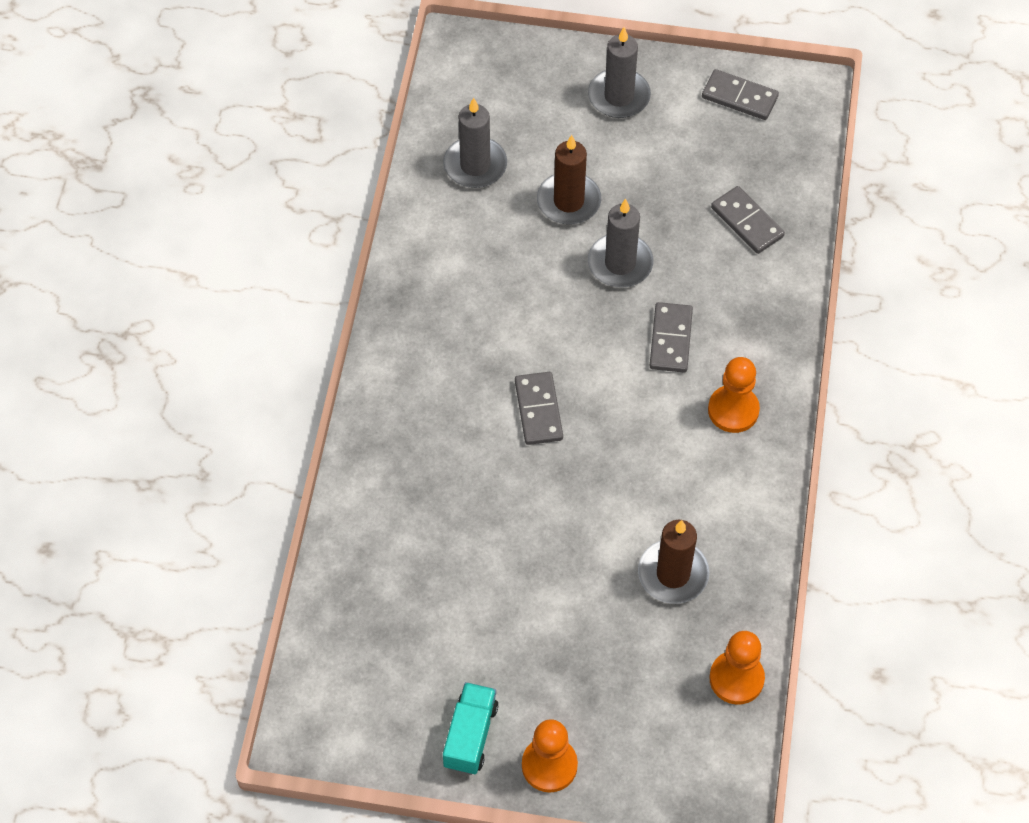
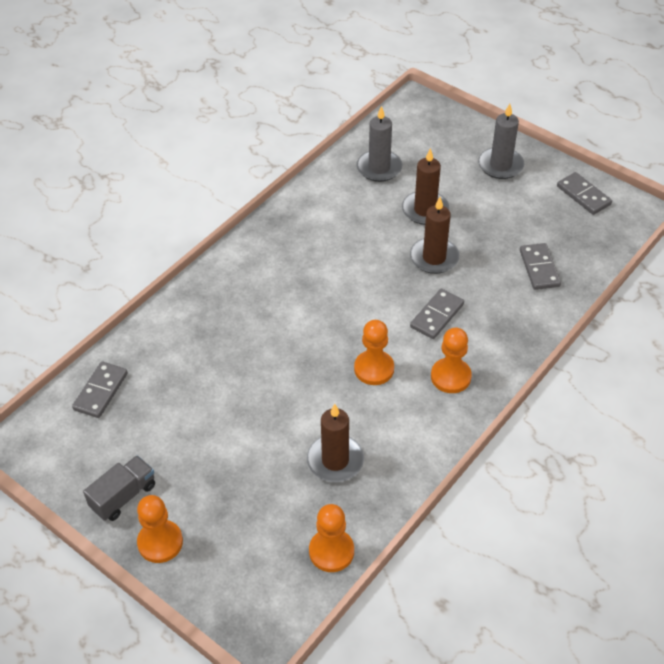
camera: 30 degrees right, 10 degrees down
turquoise truck [443,682,498,775] -> grey truck [83,455,155,521]
grey domino [515,372,563,445] -> grey domino moved to [72,361,128,418]
grey candle [588,199,654,288] -> brown candle [410,197,459,274]
none -> orange pawn [354,320,394,385]

